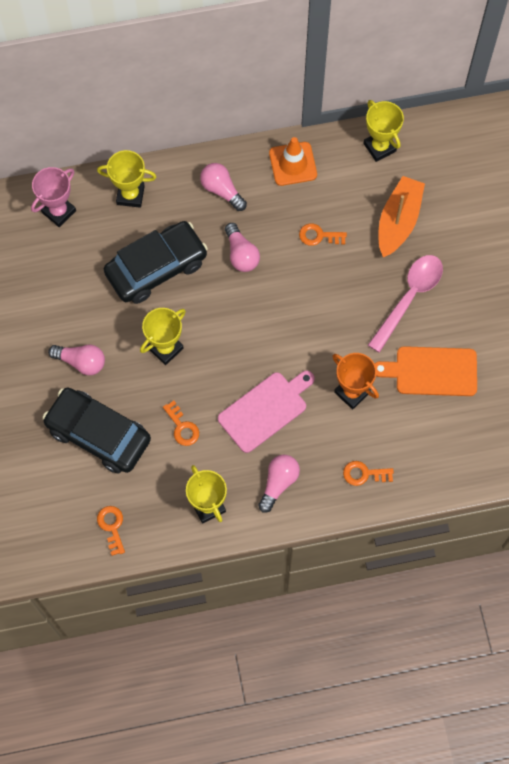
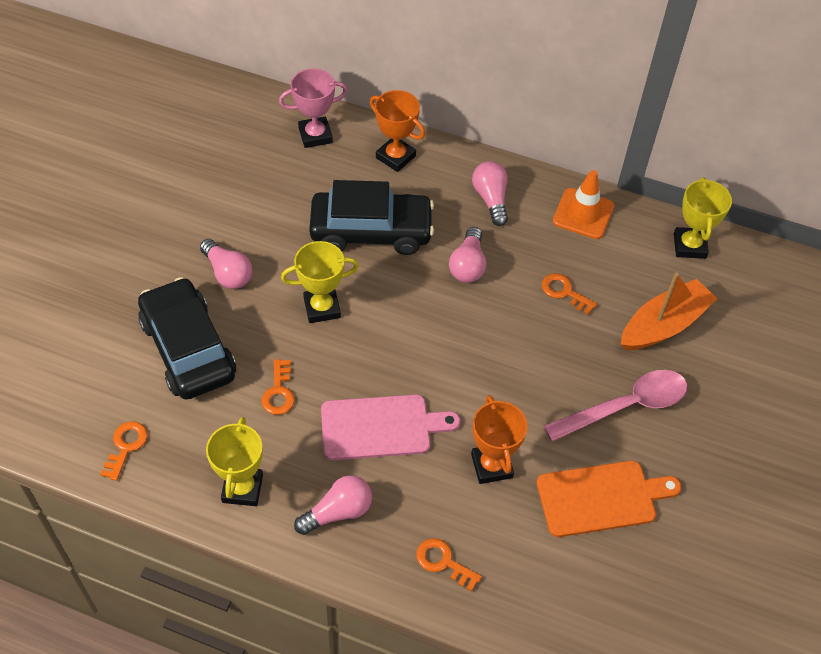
camera: 30 degrees right, 15 degrees down
yellow trophy [97,150,157,208] -> orange trophy [370,90,425,172]
orange cutting board [374,346,477,396] -> orange cutting board turned 135 degrees clockwise [537,461,681,537]

